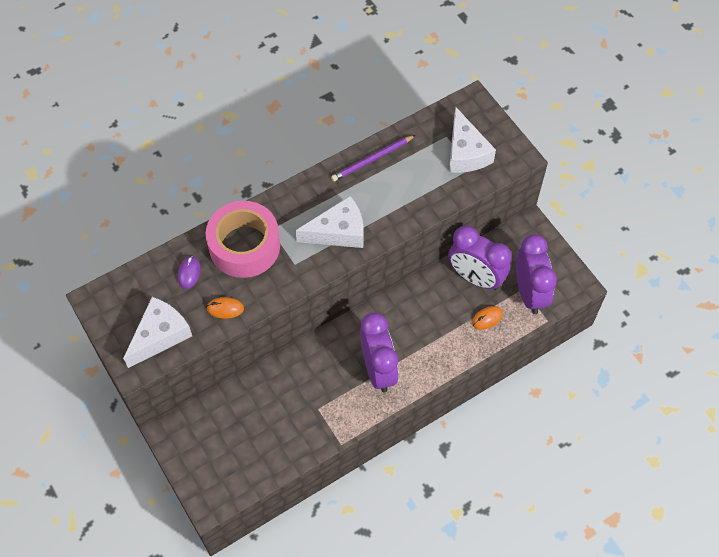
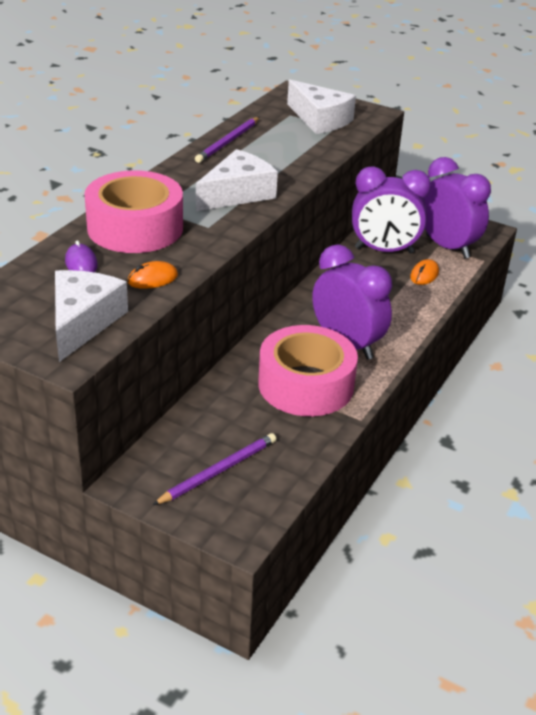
camera: 30 degrees left, 25 degrees down
none -> purple pencil [153,433,276,505]
none -> pink tape [258,325,358,416]

